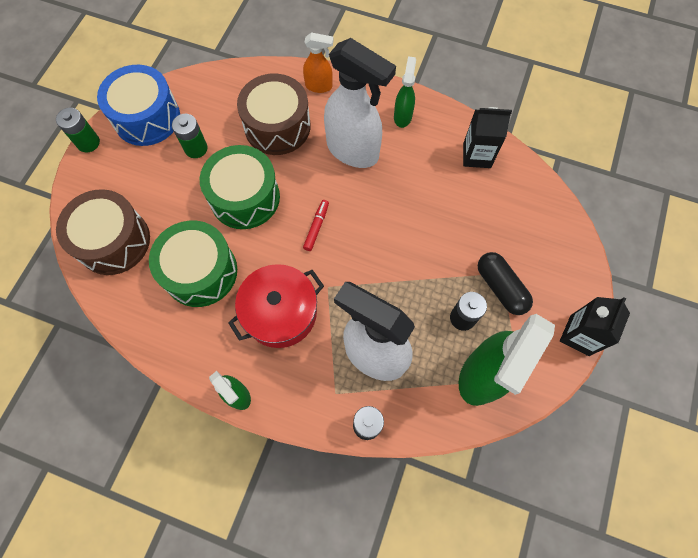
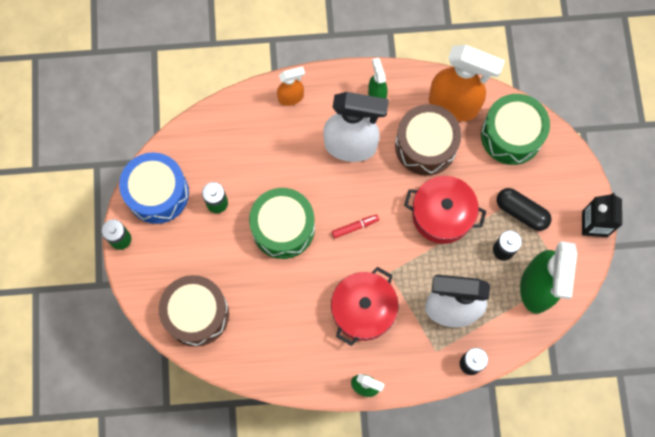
camera: 25 degrees left, 5 degrees up
green drum [149,221,237,307] -> green drum moved to [481,94,550,165]
brown drum [237,74,311,155] -> brown drum moved to [395,104,461,176]
red marker [303,200,329,251] -> red marker turned 75 degrees clockwise [332,214,379,238]
black carton [463,107,512,168] -> orange spray bottle [429,45,505,121]
none -> red pot [404,176,486,244]

